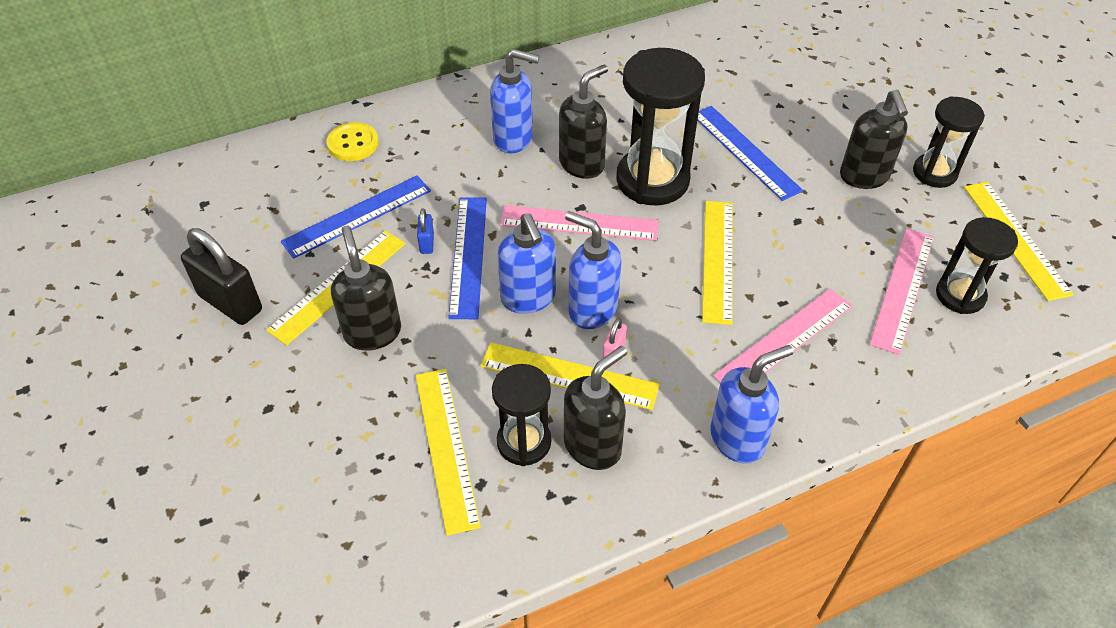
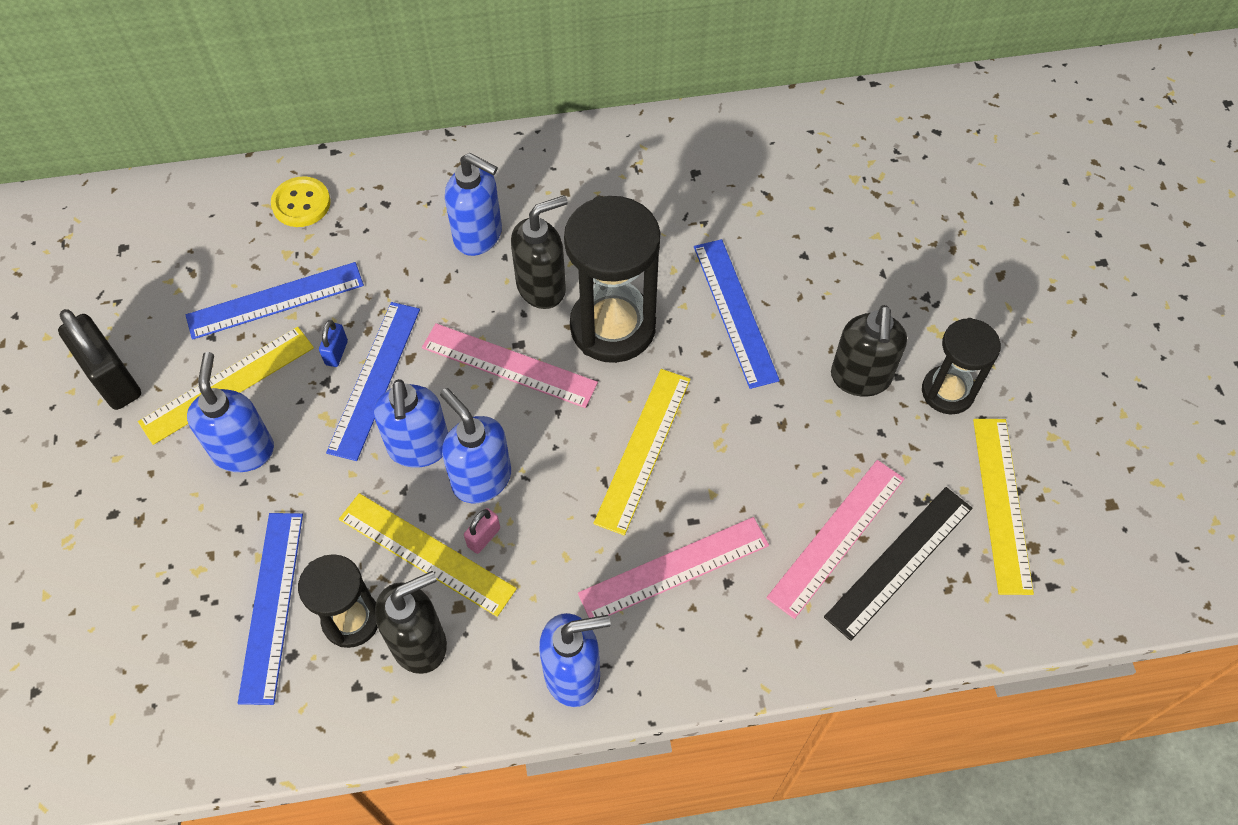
camera: 15 degrees right, 10 degrees up
black soap dispenser [331,226,401,351] -> blue soap dispenser [187,352,274,472]
yellow ruler [415,369,481,536] -> blue ruler [238,513,303,705]
black hourglass [936,217,1018,314] -> black ruler [824,487,972,641]

